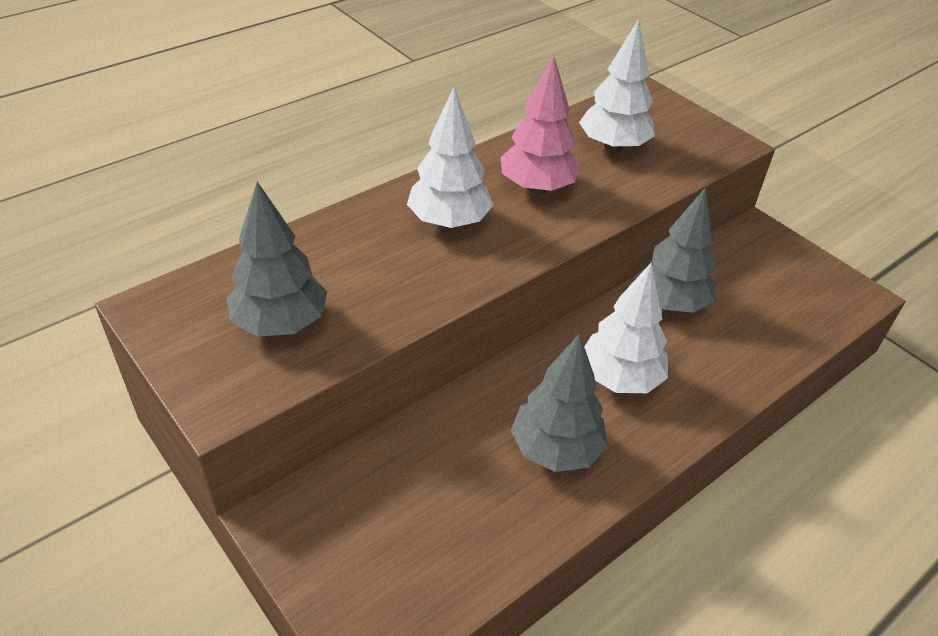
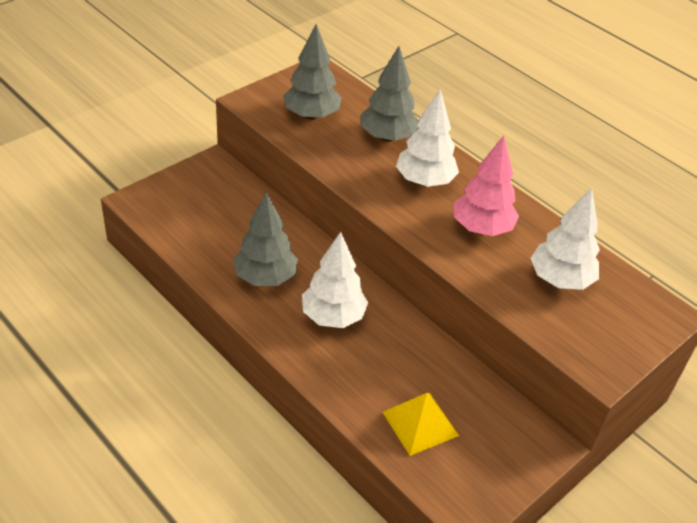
camera: 85 degrees right, 0 degrees up
grey tree [635,188,716,313] -> grey tree moved to [361,46,418,142]
none -> yellow pyramid [383,393,459,456]

